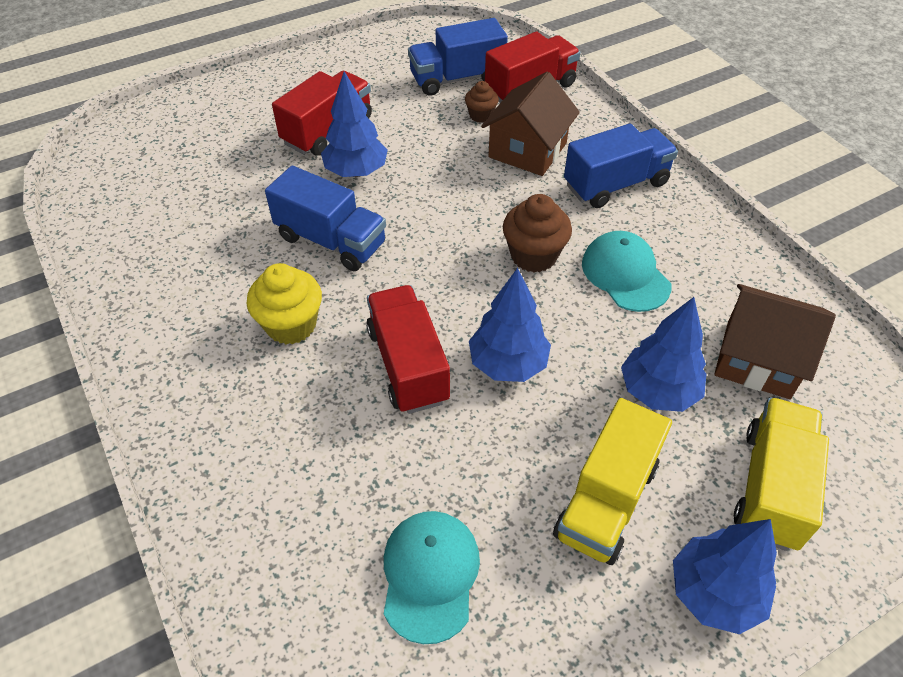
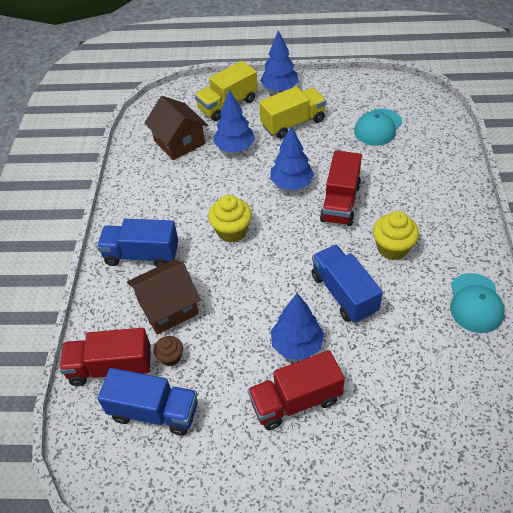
camera: 145 degrees left, 0 degrees up
brown cupcake [503,194,572,272] -> yellow cupcake [208,195,252,243]
turquoise cap [582,231,672,312] -> turquoise cap moved to [450,273,505,333]

